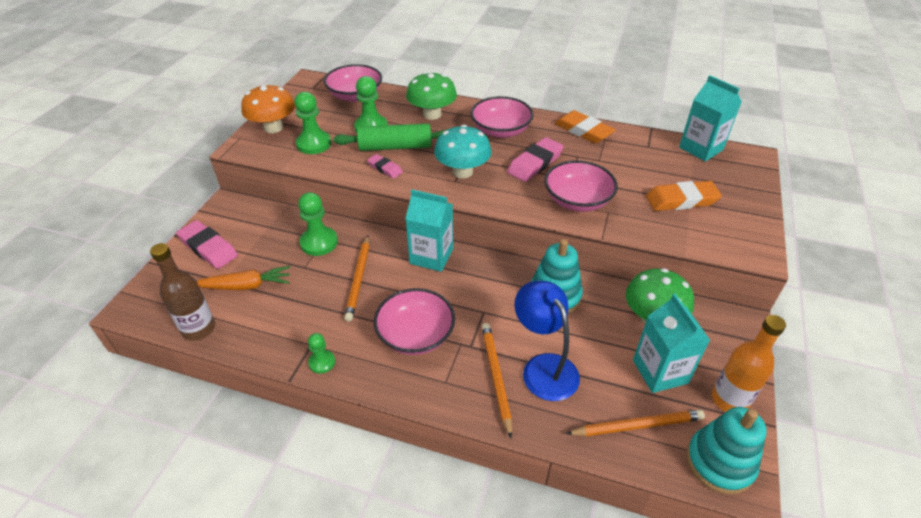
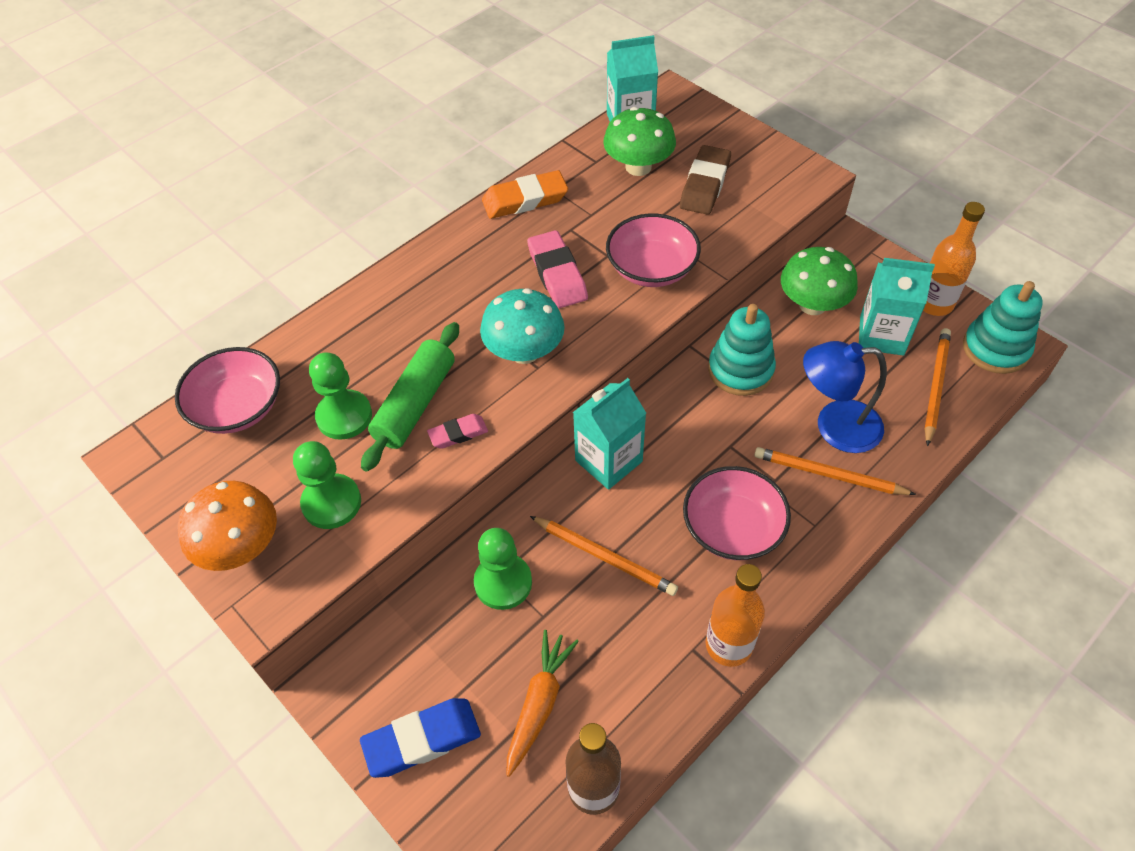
camera: 60 degrees left, 10 degrees up
pink eraser [176,220,238,269] -> blue eraser [360,698,481,778]
green pawn [308,333,335,374] -> orange bottle [706,564,765,667]
green mushroom [406,72,457,120] -> green mushroom moved to [603,107,676,176]
pink bowl [471,96,534,138] -> none
orange eraser [646,181,722,211] -> brown eraser [680,145,731,215]

